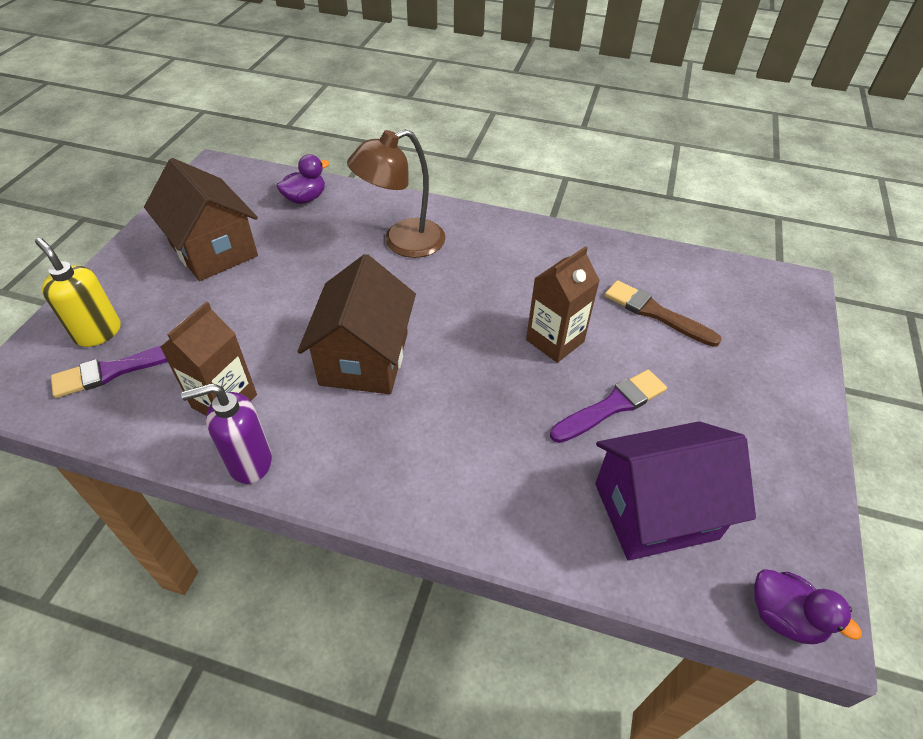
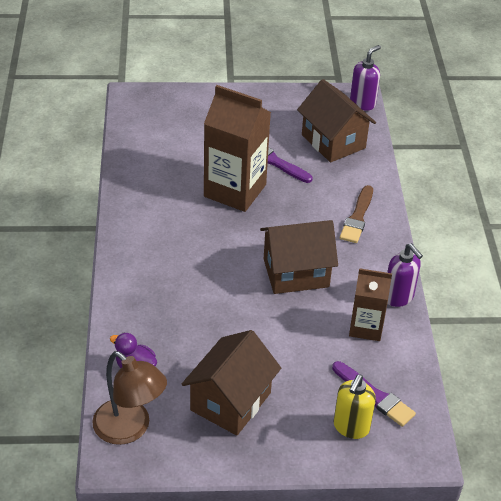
camera: 110 degrees left, 5 degrees down
brown lamp [347,129,445,258] -> brown lamp moved to [92,351,167,445]
brown carton [526,246,600,363] -> brown carton [204,85,271,212], size x1.69
purple house [595,421,756,561] -> brown house [297,79,376,162]
brown brush [605,280,722,347] -> brown brush moved to [340,185,373,243]
purple duck [754,570,862,644] -> purple soap dispenser [350,45,381,111]

